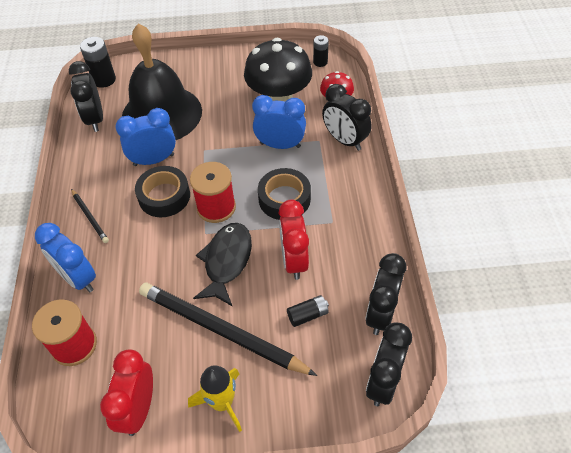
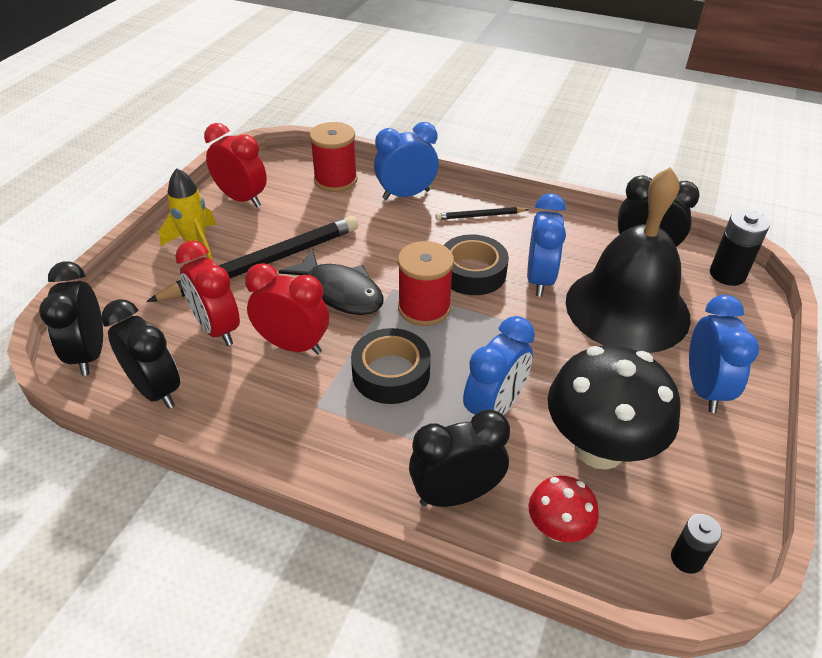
camera: 115 degrees right, 10 degrees down
black battery [287,295,329,327] -> red clock [175,241,240,346]
black clock [366,323,412,406] -> black clock turned 150 degrees counterclockwise [39,261,103,376]
none -> blue clock [689,295,759,413]

